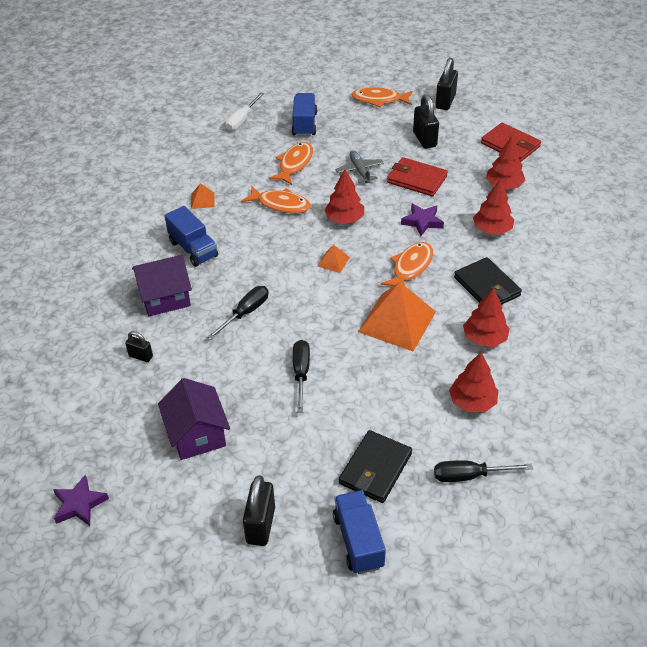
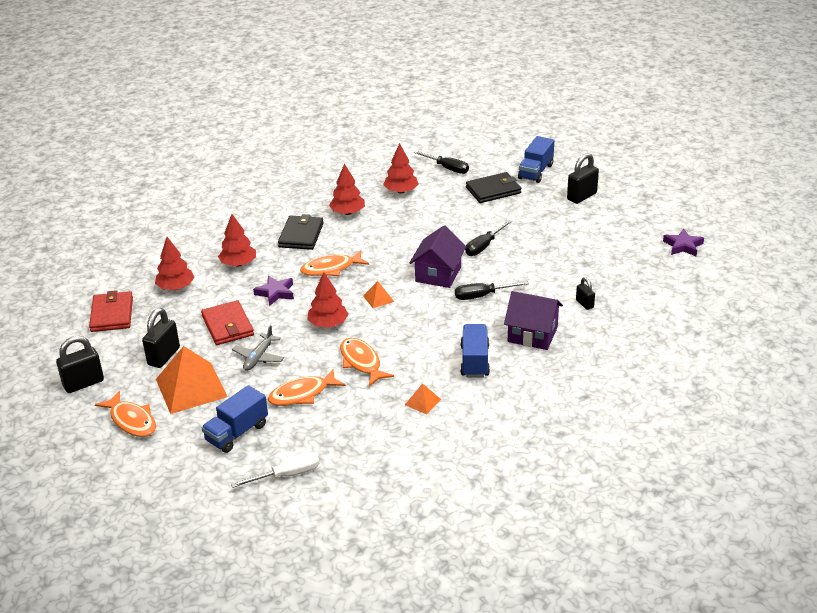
camera: 140 degrees left, 10 degrees down
purple house [158,378,230,460] -> purple house moved to [409,225,466,288]
orange pyramid [358,282,436,351] -> orange pyramid moved to [156,346,228,414]

